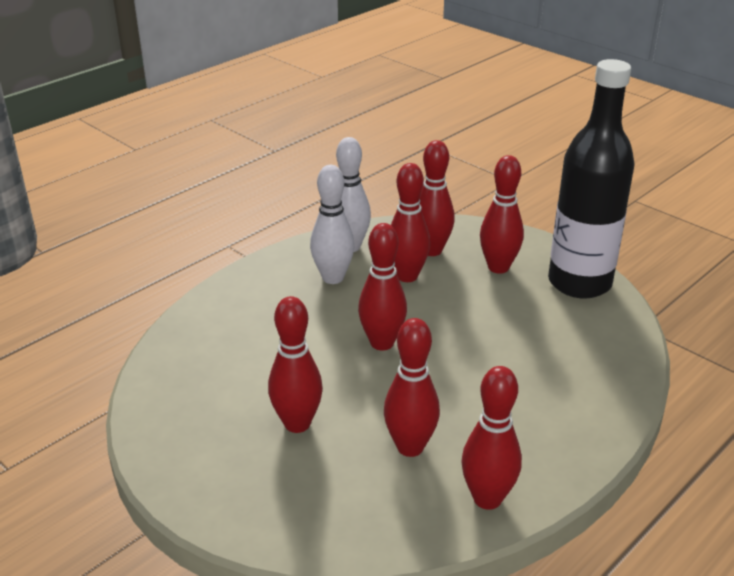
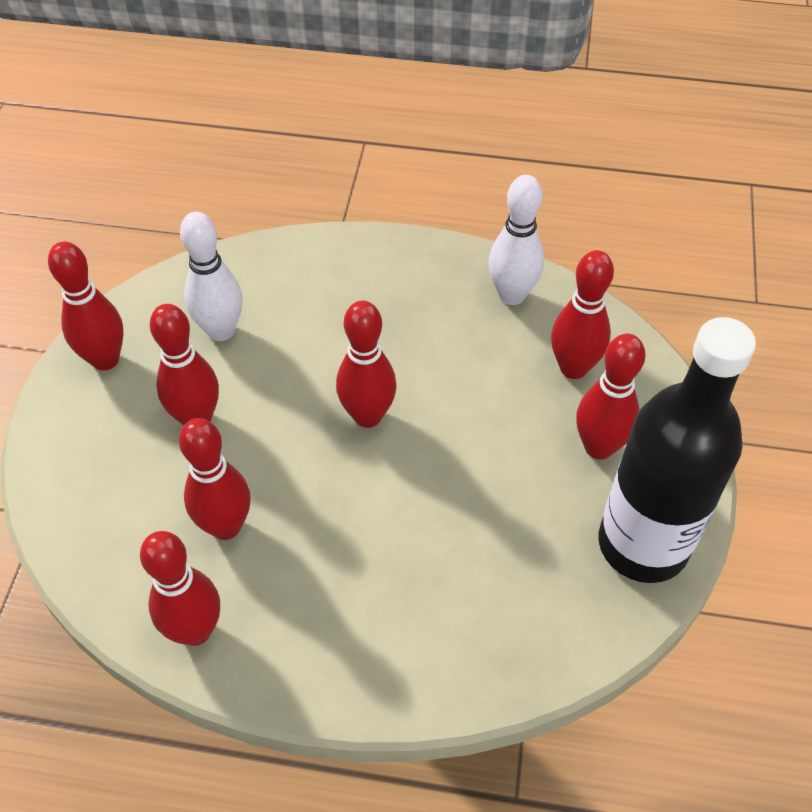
camera: 55 degrees right, 20 degrees up
white bowling pin [310,165,354,284] -> white bowling pin moved to [180,212,243,341]
red bowling pin [391,163,430,282] -> red bowling pin moved to [48,242,124,371]

